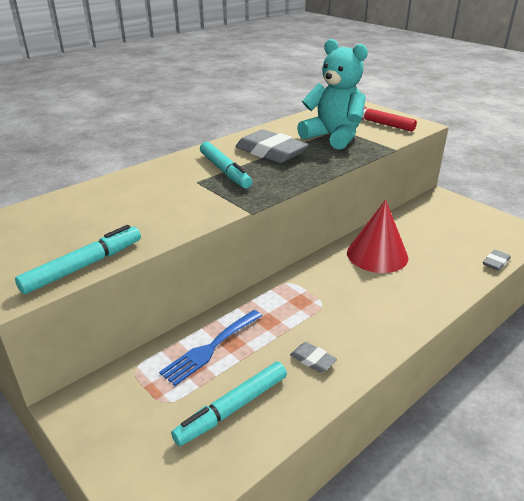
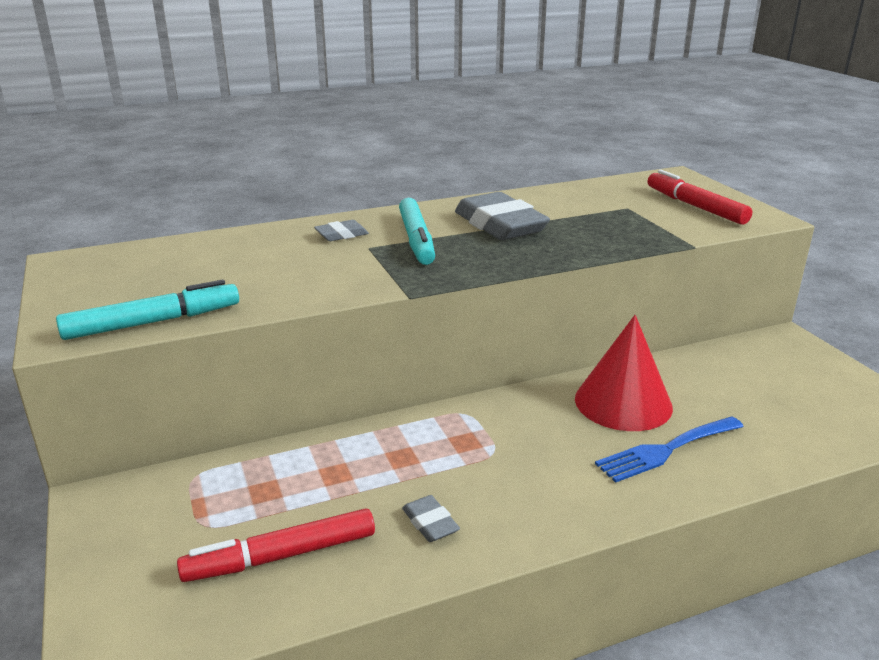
camera: 20 degrees right, 5 degrees down
blue fork [159,310,262,386] -> blue fork moved to [595,416,744,483]
turquoise marker [171,362,287,446] -> red marker [177,508,375,582]
turquoise teddy bear [297,39,368,150] -> none
grey eraser [483,250,511,271] -> grey eraser moved to [314,220,369,241]

